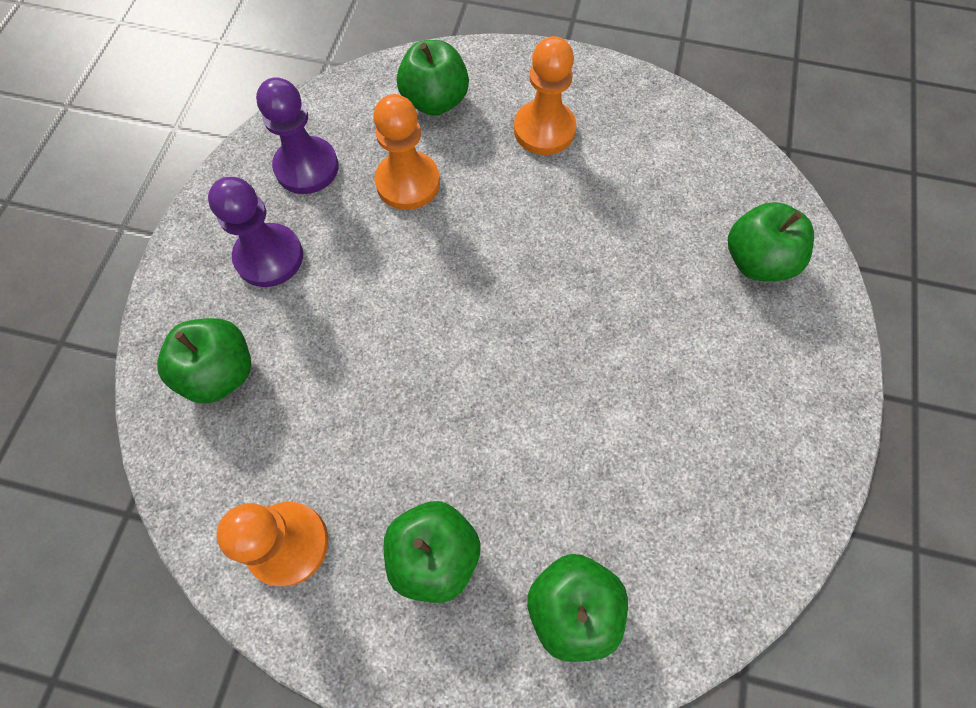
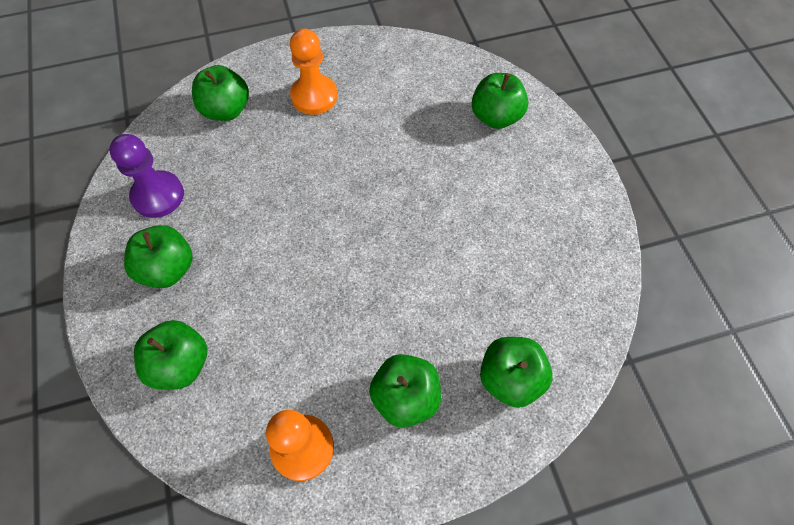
camera: 30 degrees left, 5 degrees down
purple pawn [208,177,303,287] -> green apple [124,225,193,288]
orange pawn [374,94,440,210] -> none

